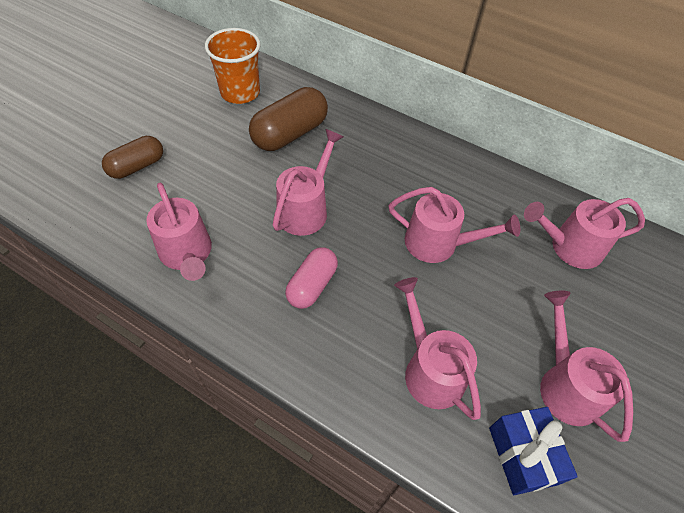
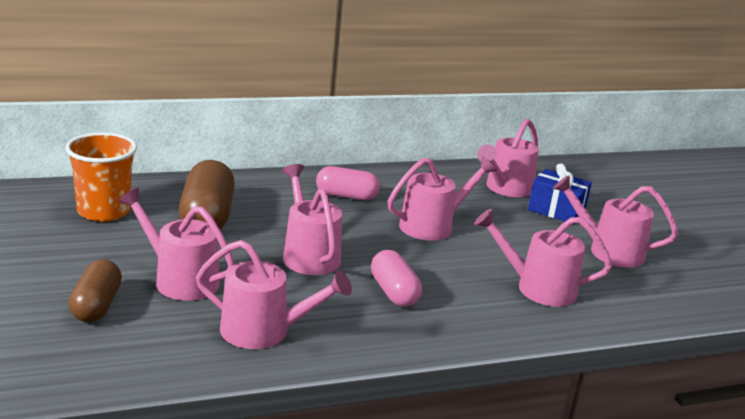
camera: 50 degrees left, 30 degrees down
blue gift [489,407,578,495] -> blue gift moved to [528,163,592,224]
none -> pink watering can [118,188,235,301]
none -> pink capsule [316,166,380,200]

